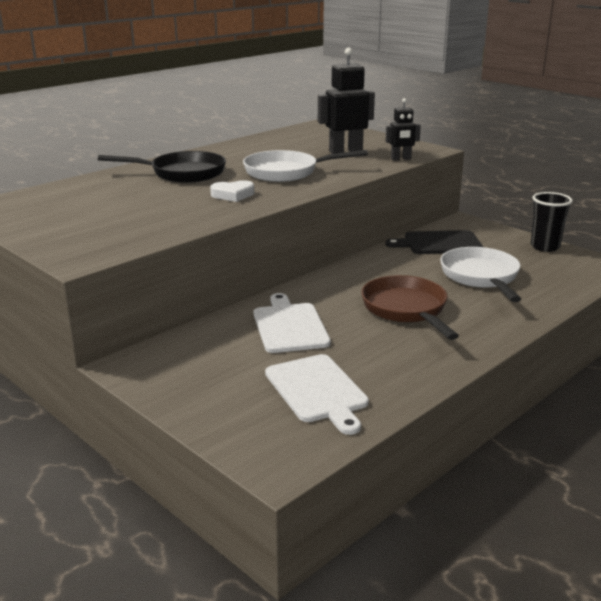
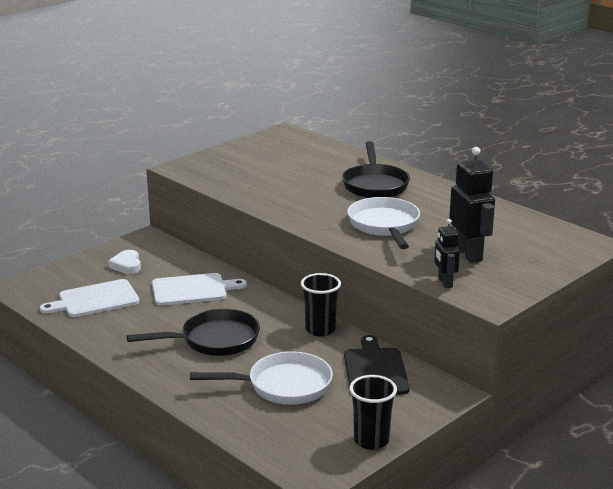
camera: 90 degrees right, 0 degrees up
white heart [210,180,254,202] -> white heart moved to [108,250,141,274]
brown pan [361,275,459,340] -> black pan [127,309,260,356]
none -> black cup [301,273,341,336]

